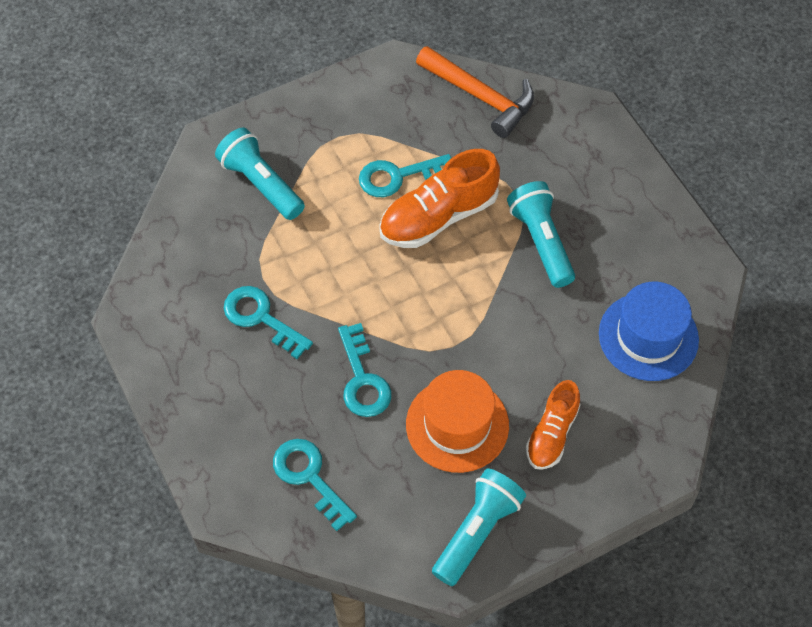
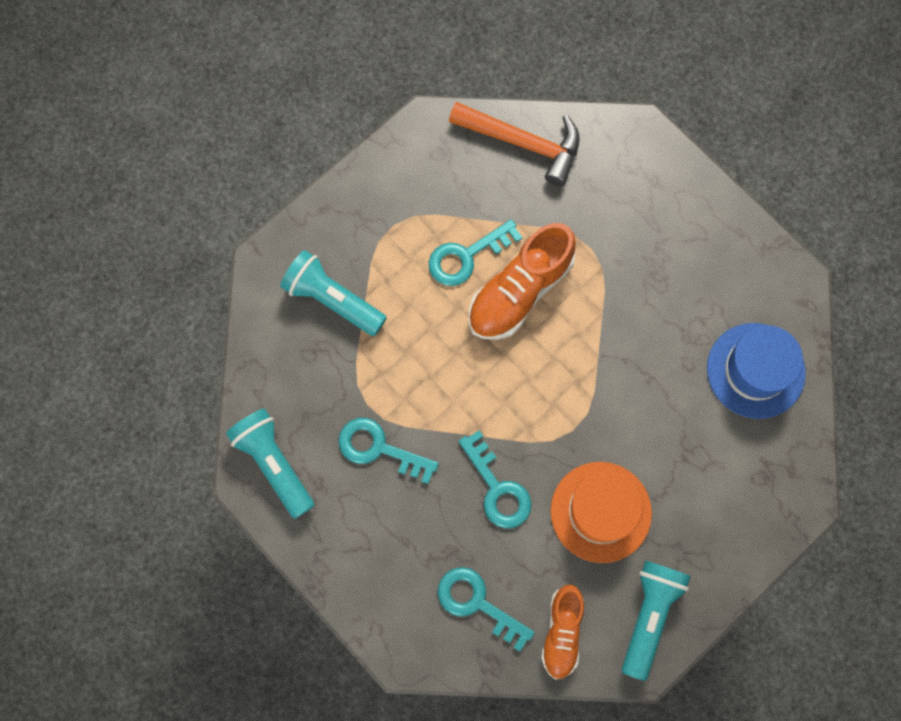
camera: 15 degrees left, 15 degrees up
turquoise flashlight [507,181,575,288] -> turquoise flashlight moved to [226,409,314,519]
orange shoe [526,380,581,470] -> orange shoe moved to [541,585,584,680]

